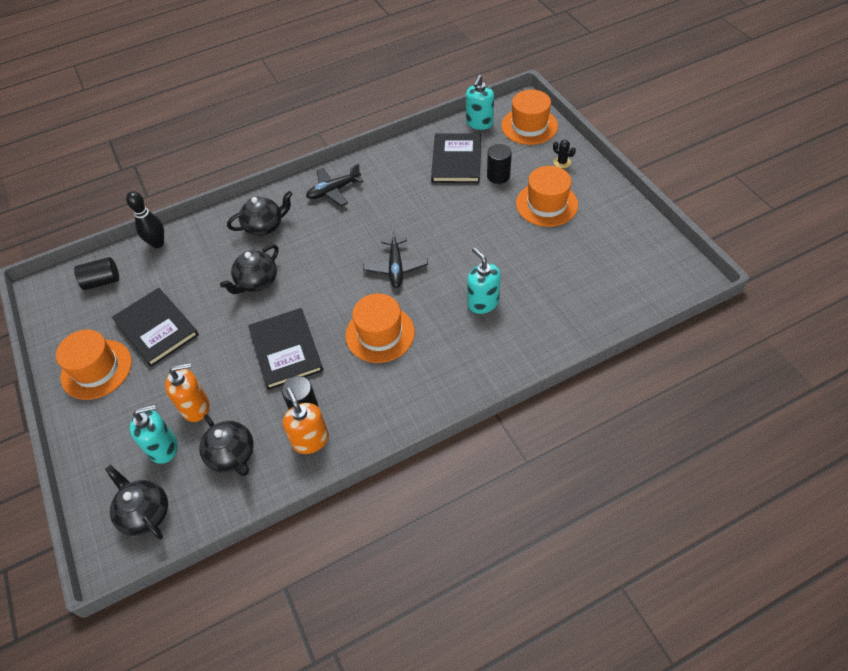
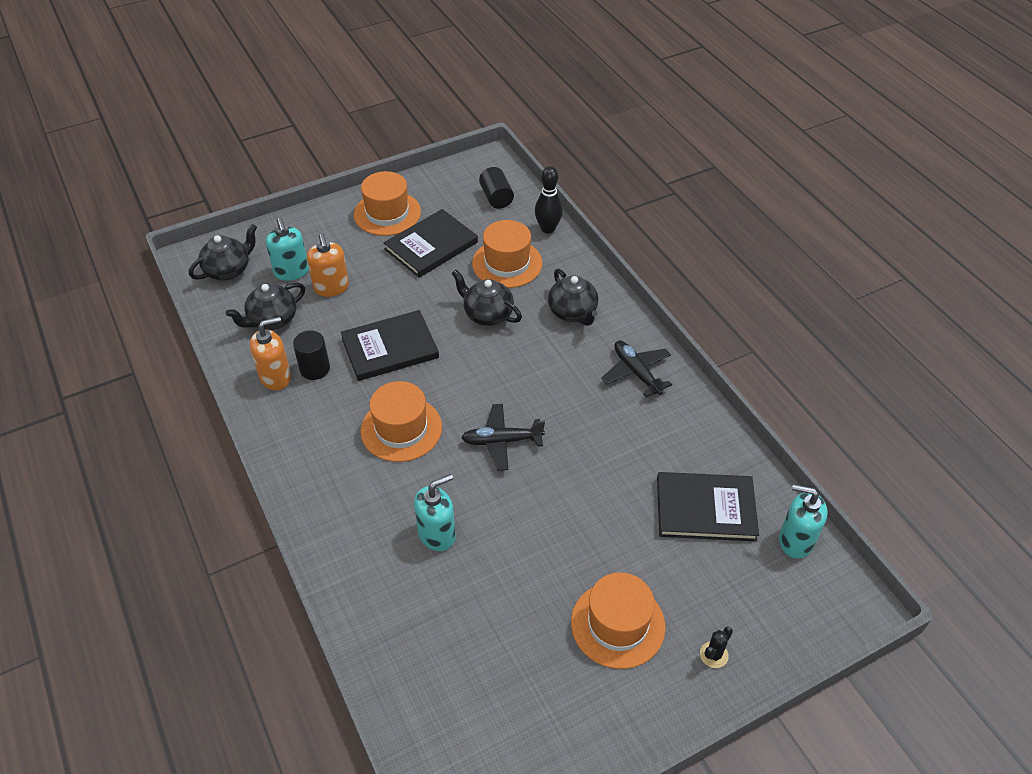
camera: 85 degrees right, 5 degrees down
black cylinder [487,144,512,184] -> none
orange hat [501,90,558,145] -> orange hat moved to [472,220,543,288]

